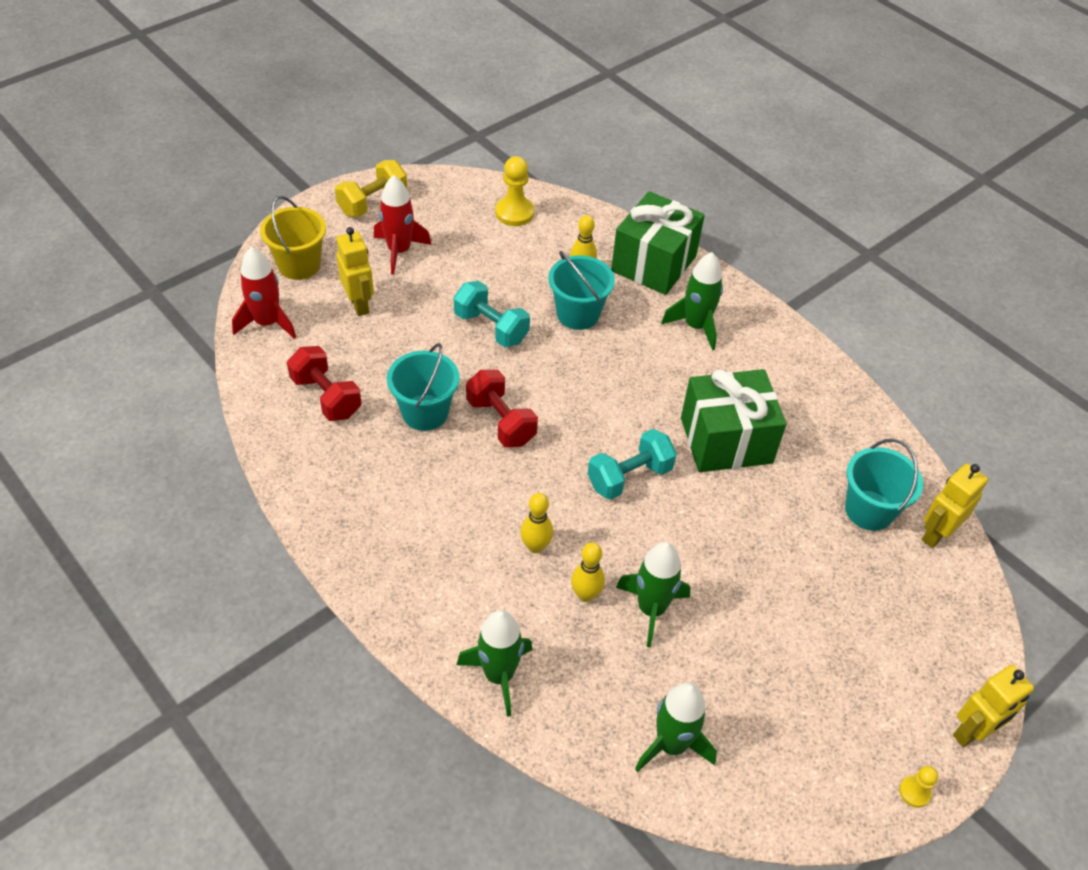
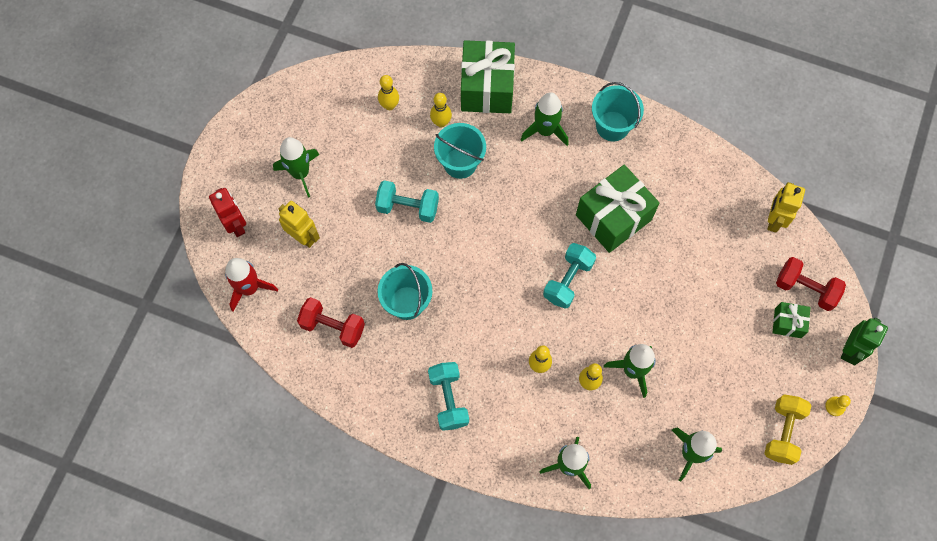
camera: 25 degrees left, 20 degrees up
yellow bucket [260,196,326,280] -> red robot [209,188,246,237]
yellow dumbbell [335,160,407,217] -> yellow dumbbell moved to [764,394,812,465]
red rocket [374,175,432,275] -> green rocket [273,137,319,198]
red dumbbell [466,370,538,447] -> red dumbbell moved to [776,257,846,311]
yellow pawn [495,156,534,226] -> none
turquoise bucket [845,439,923,531] -> turquoise bucket moved to [592,82,644,141]
yellow robot [953,665,1034,747] -> green robot [841,318,888,366]
none -> yellow bowling pin [378,75,399,110]
none -> turquoise dumbbell [428,362,469,431]
none -> green gift [772,302,811,338]

